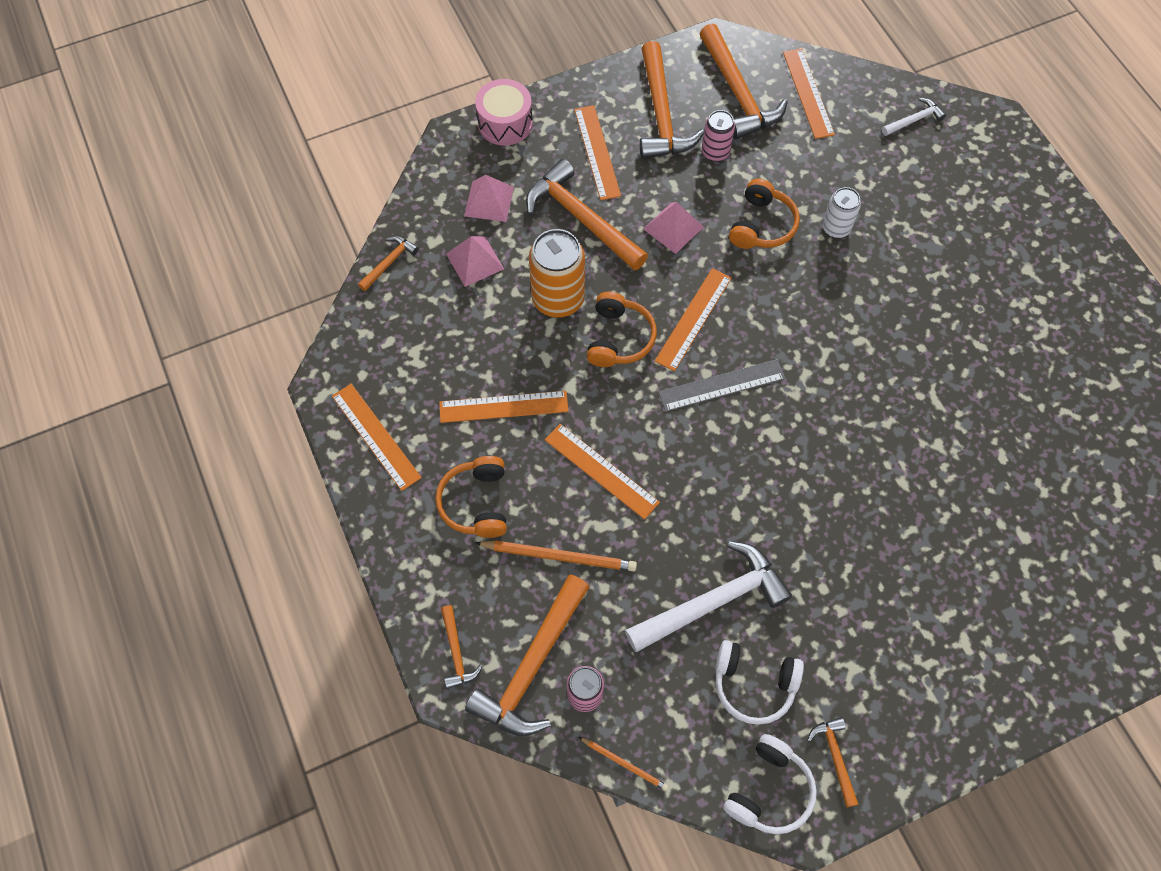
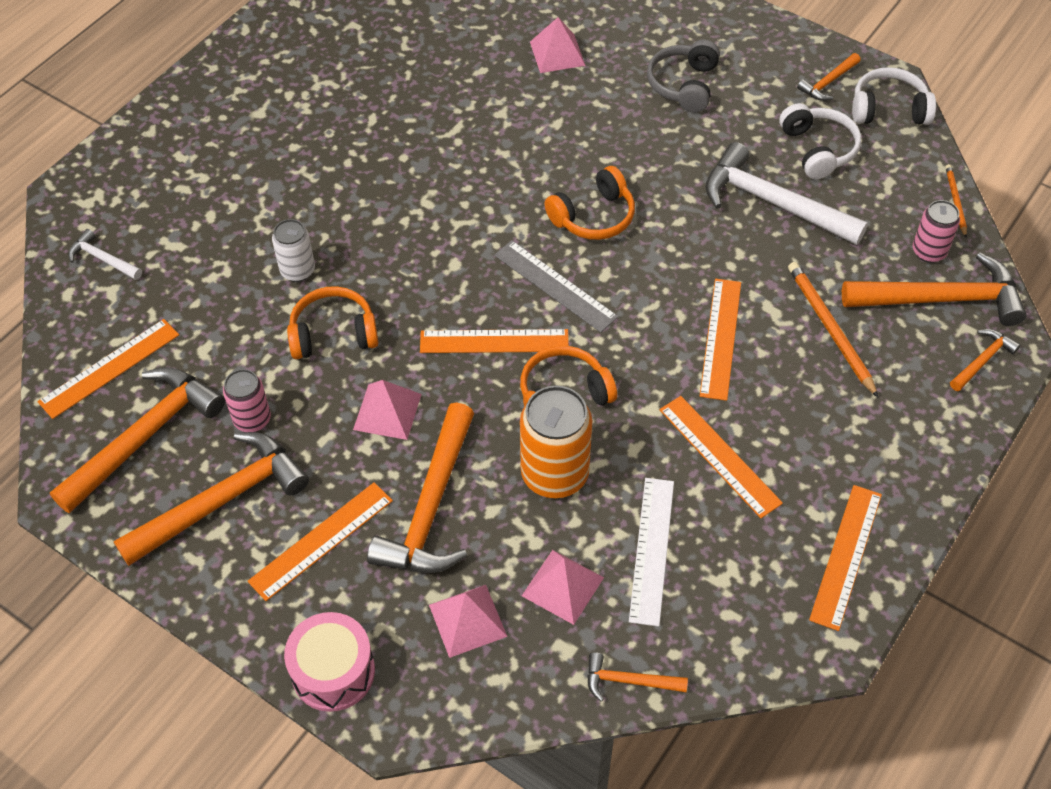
camera: 120 degrees left, 10 degrees down
orange headphones [435,456,507,538] -> orange headphones moved to [544,166,635,240]
none -> pink pyramid [530,17,586,73]
none -> white ruler [629,478,674,627]
none -> grey headphones [647,40,720,112]

